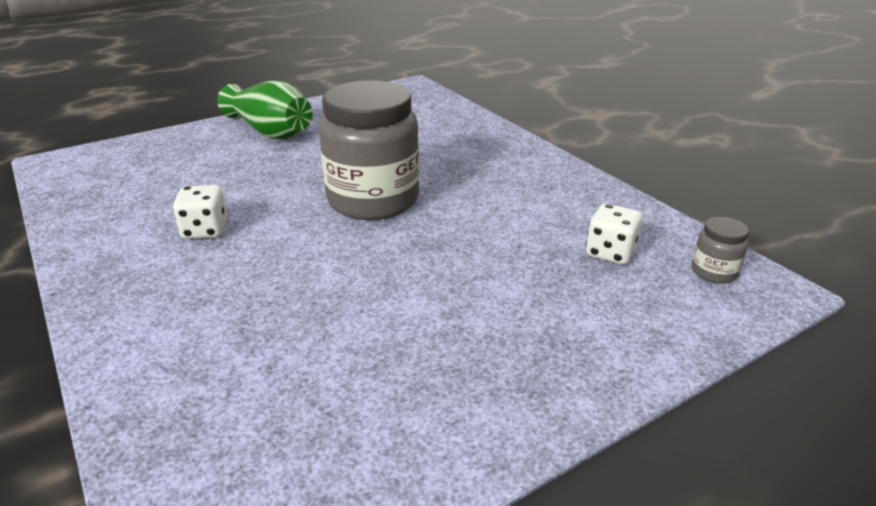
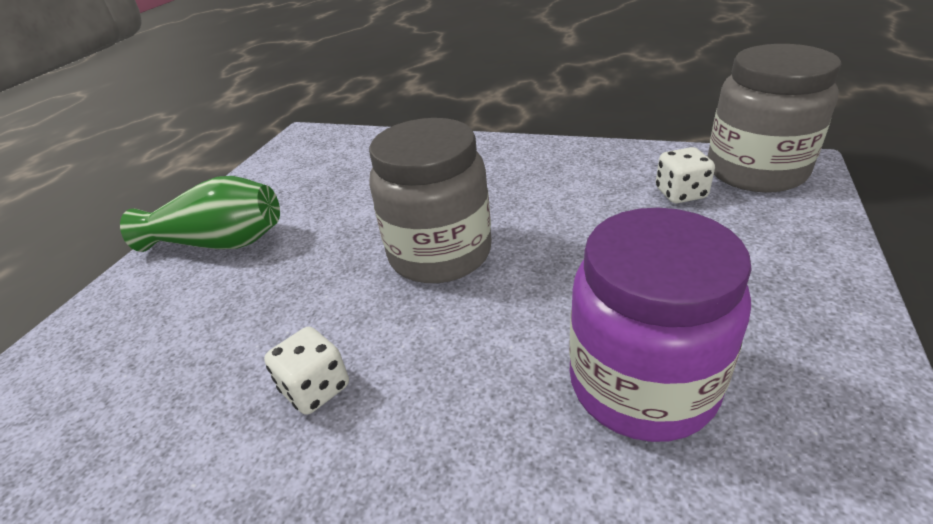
camera: 35 degrees left, 5 degrees up
grey jar [692,217,749,284] -> grey jar [707,44,841,192], size x2.43
none -> purple jar [569,208,752,442]

